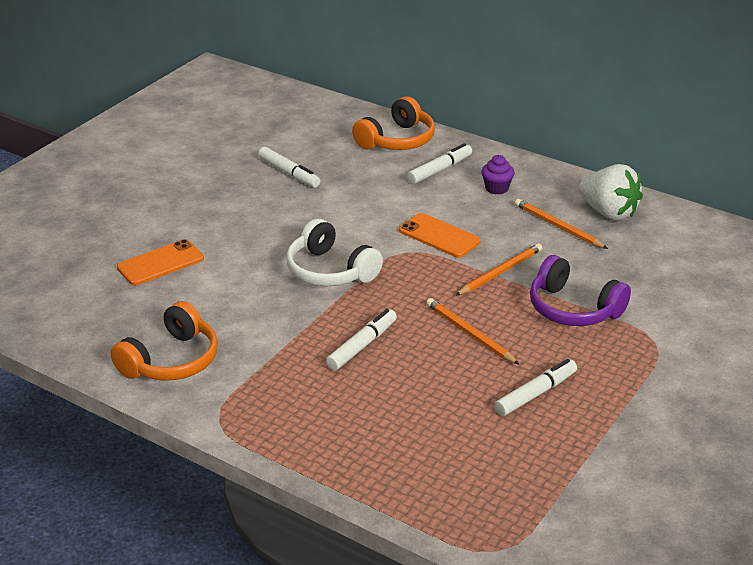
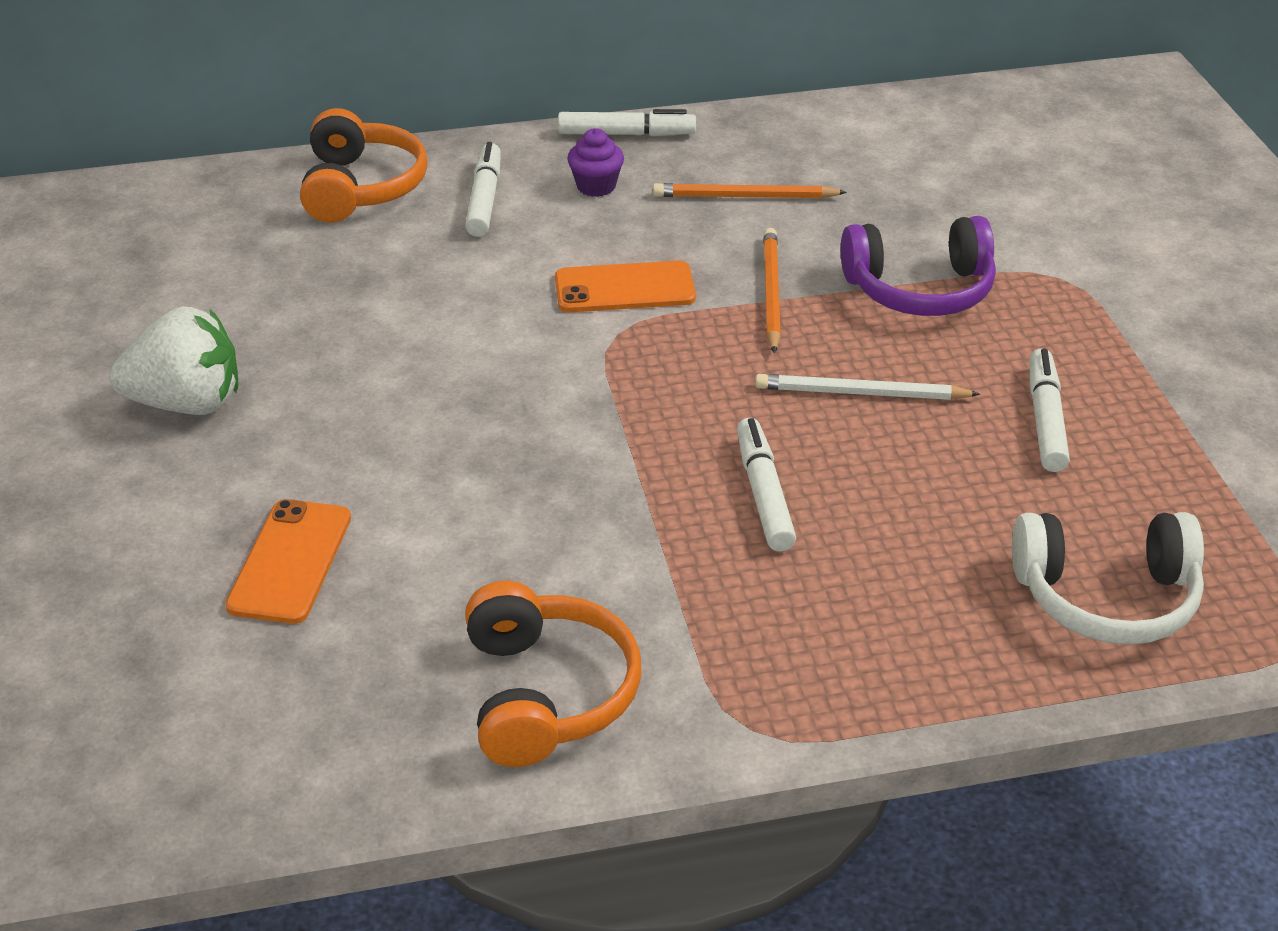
camera: 45 degrees left, 5 degrees up
white marker [258,147,320,188] -> white marker moved to [558,109,696,136]
white headphones [286,219,383,286] -> white headphones moved to [1012,512,1204,645]
orange pencil [426,298,519,364] -> white pencil [755,374,980,400]
white strawberry [578,164,643,220] -> white strawberry moved to [109,306,238,415]

